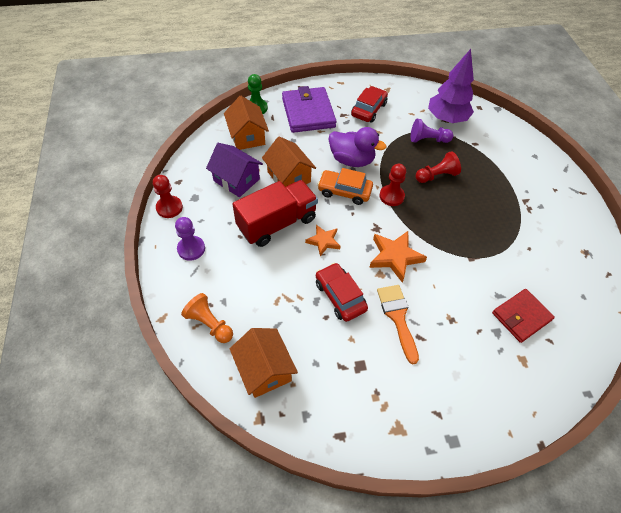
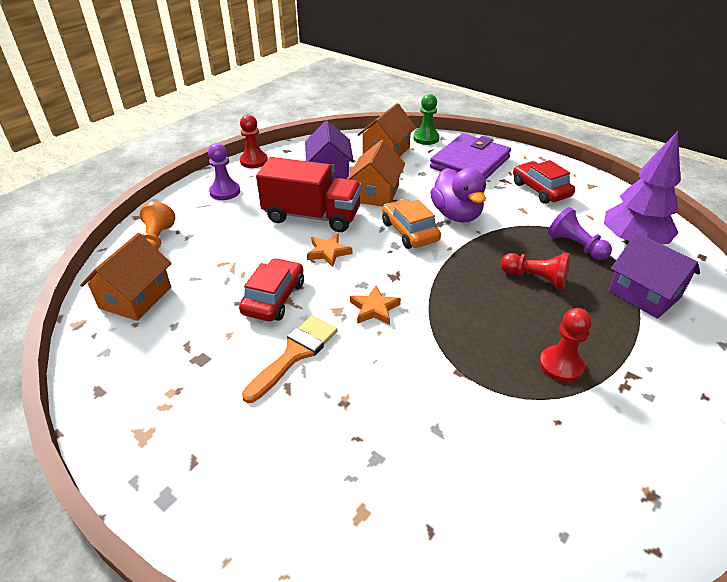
camera: 50 degrees right, 15 degrees down
red car [351,86,388,123] -> red car turned 105 degrees counterclockwise [513,160,575,204]
orange star [369,231,427,282] -> orange star [350,286,401,325], size x0.63
red pawn [380,164,406,206] -> red pawn moved to [539,308,592,383]
red wallet [492,289,555,343] -> none
none -> purple house [608,233,700,319]

